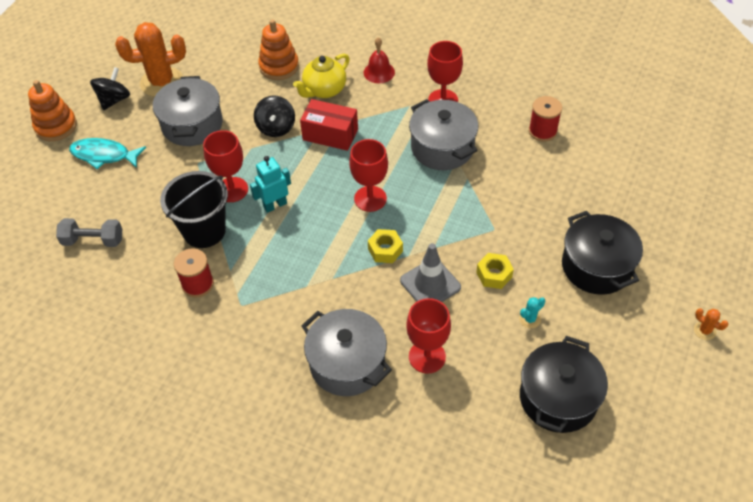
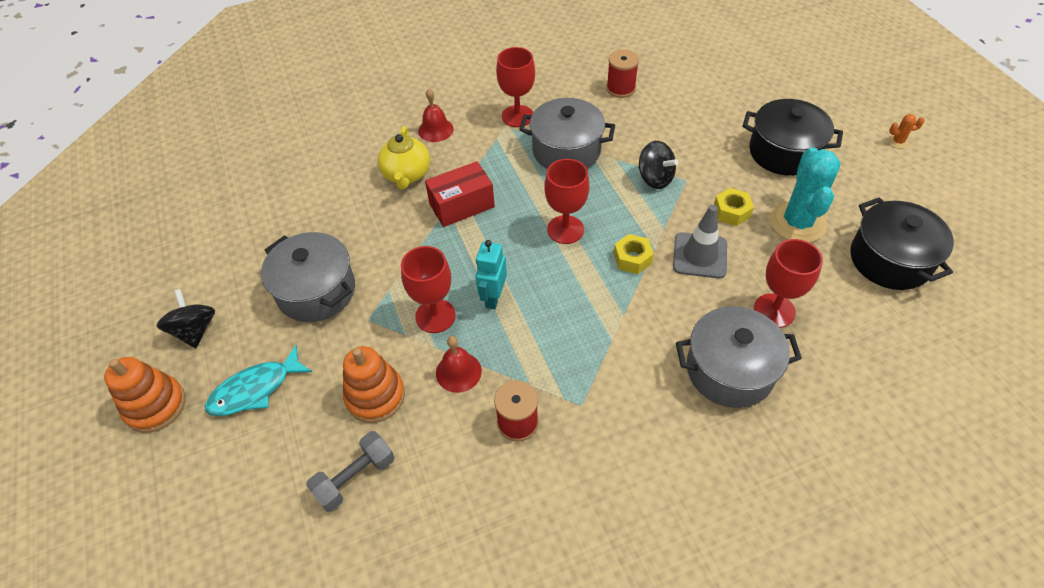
camera: 45 degrees left, 0 degrees up
orange cactus [115,22,186,97] -> none
black bucket [160,171,228,248] -> red bell [436,336,482,393]
black spinning top [254,95,295,137] -> black spinning top moved to [638,141,678,189]
orange stacking toy [258,19,299,80] -> orange stacking toy moved to [343,346,405,423]
turquoise cactus [519,297,545,328] -> turquoise cactus [770,147,841,243], size x2.49

